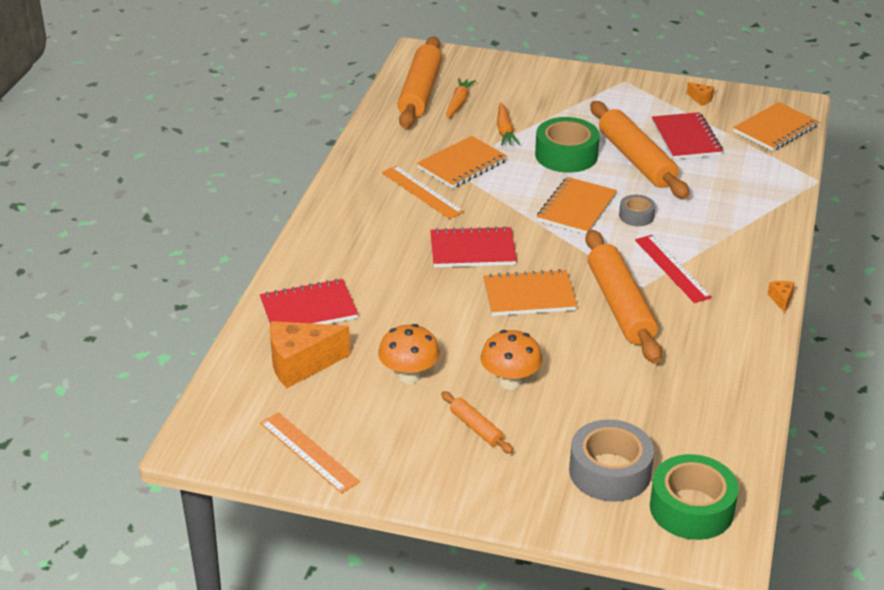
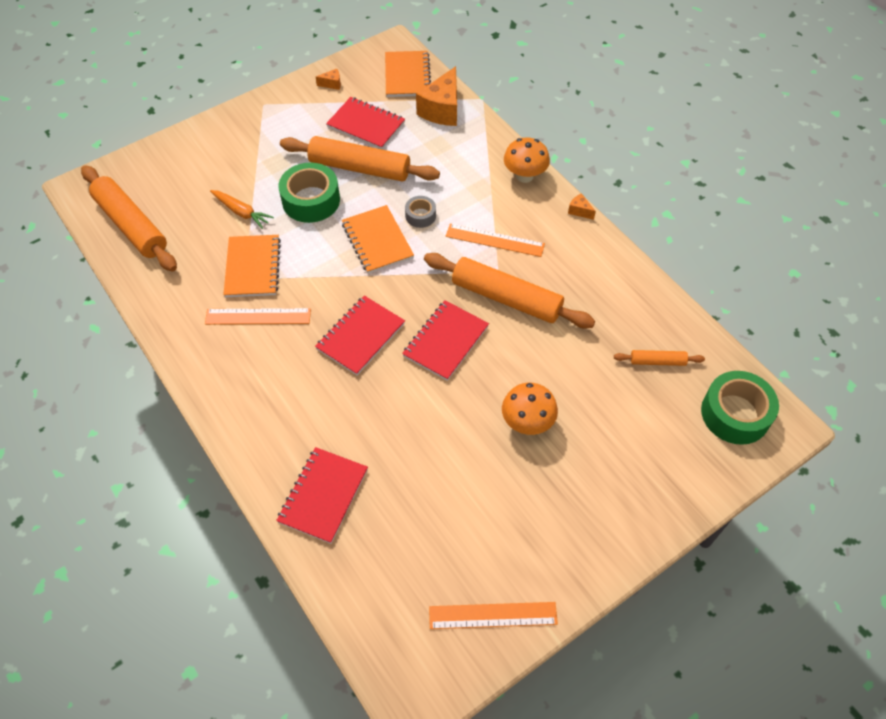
camera: 50 degrees left, 20 degrees up
orange cheese [270,321,350,388] -> orange cheese moved to [416,66,457,126]
orange mushroom [378,324,440,384] -> orange mushroom moved to [504,137,550,183]
orange rolling pin [441,391,513,454] -> orange rolling pin moved to [614,350,705,366]
orange carrot [446,78,476,118] -> none
orange notebook [483,269,577,316] -> red notebook [402,300,489,381]
grey tape [569,419,654,502] -> none
red ruler [635,235,712,303] -> orange ruler [446,224,545,257]

